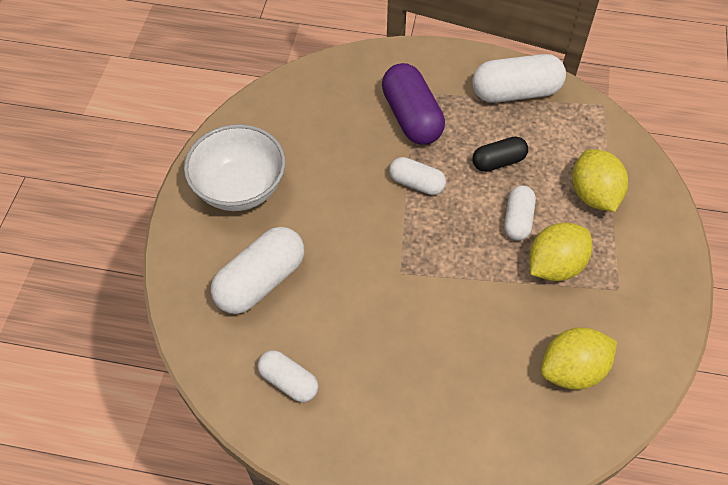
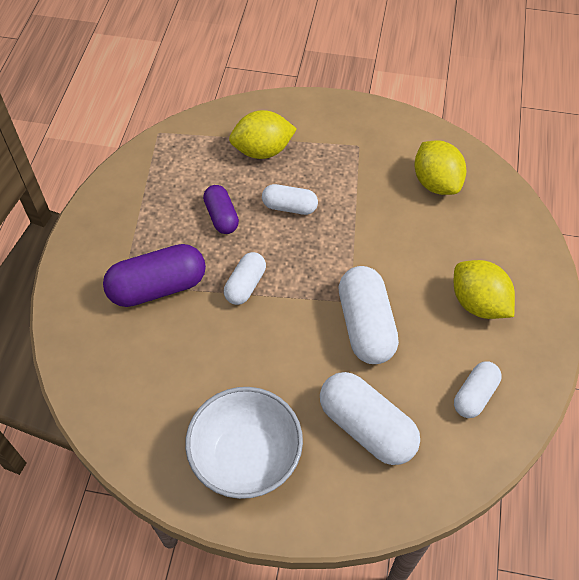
camera: 90 degrees left, 0 degrees up
white capsule [472,54,566,103] -> white capsule moved to [339,266,399,364]
black capsule [473,136,528,172] -> purple capsule [203,185,239,234]
yellow lemon [530,222,592,281] -> yellow lemon moved to [454,260,515,319]

